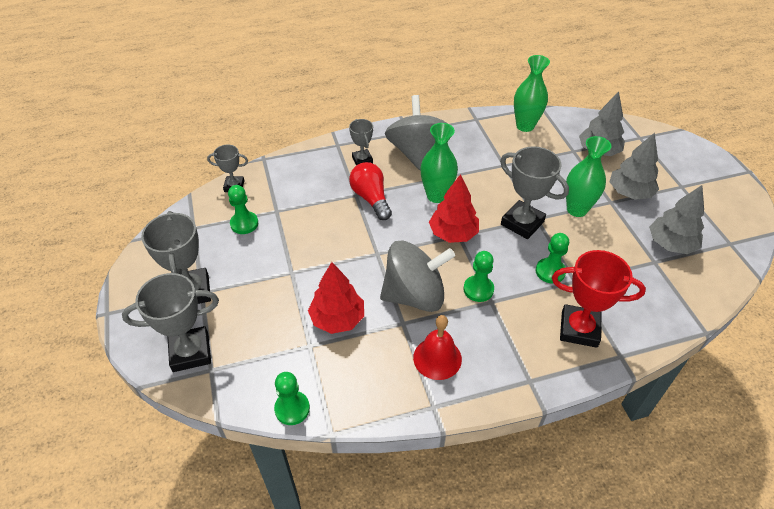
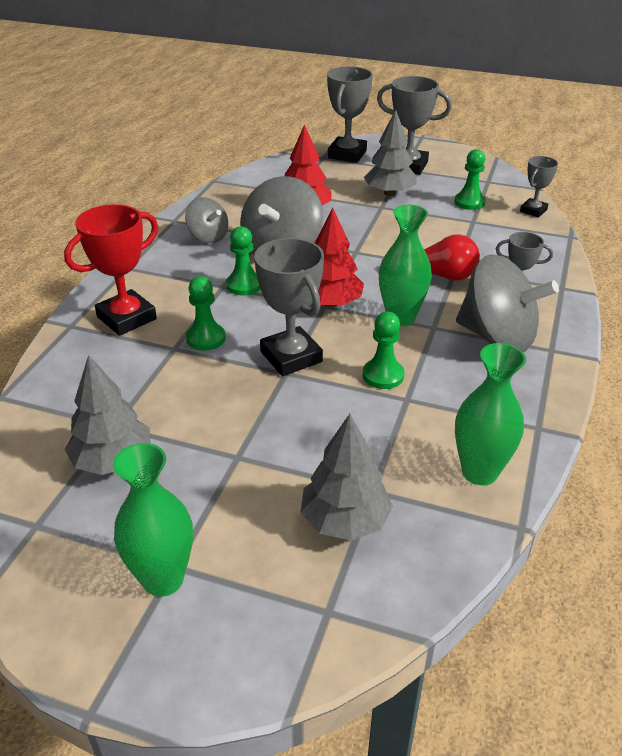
camera: 125 degrees right, 10 degrees down
green pawn [274,372,310,425] -> green pawn moved to [363,312,404,389]
red bell [413,315,462,380] -> grey spinning top [185,197,228,243]
grey trophy [500,146,569,239] -> grey trophy turned 75 degrees clockwise [254,238,324,376]
green vase [566,136,611,217] -> green vase moved to [113,443,193,597]
grey tree [610,133,659,200] -> grey tree moved to [364,110,417,196]

